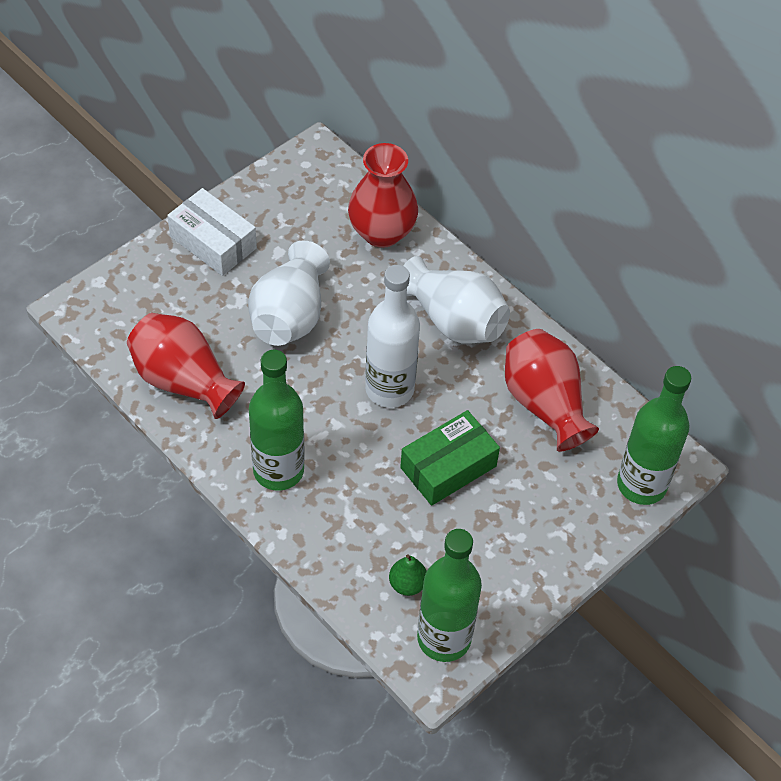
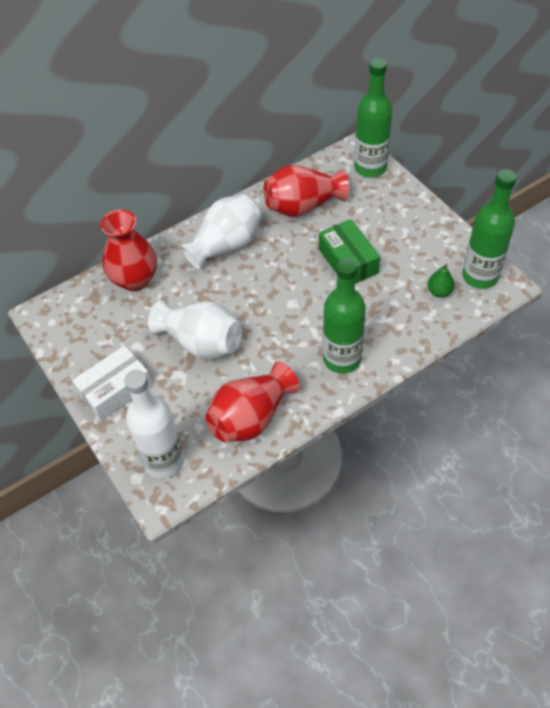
camera: 75 degrees left, 0 degrees up
white bottle [365,265,420,408] -> white bottle moved to [124,370,184,479]

